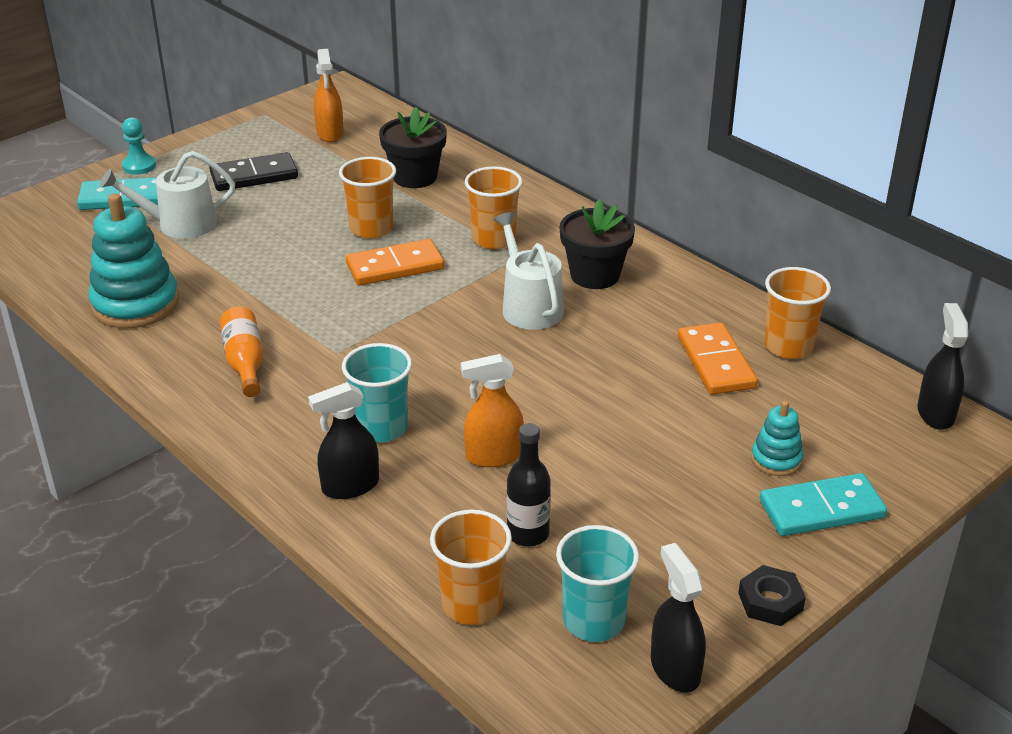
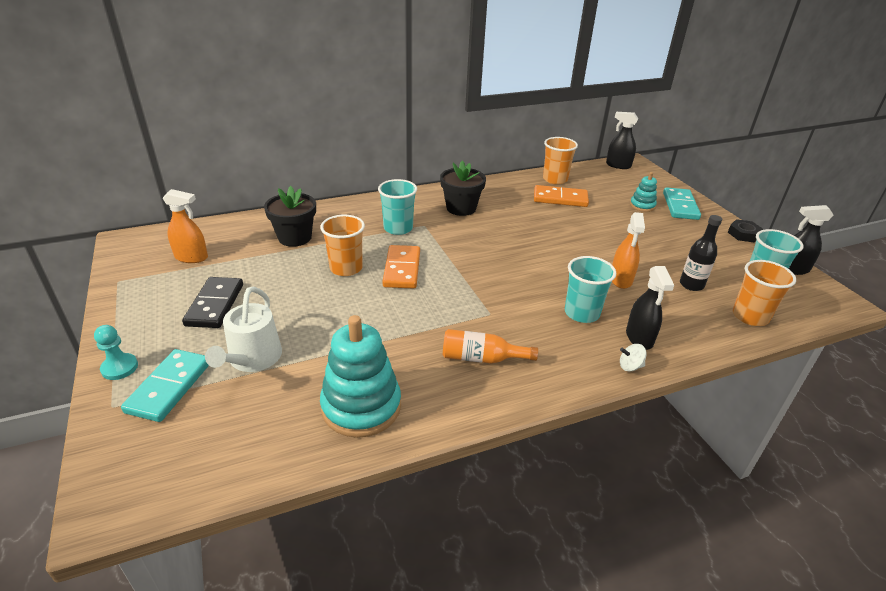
camera: 70 degrees left, 0 degrees up
orange cup [465,166,523,249] -> turquoise cup [378,179,417,235]
white watering can [493,212,564,330] -> none
none -> white spinning top [620,344,646,372]

